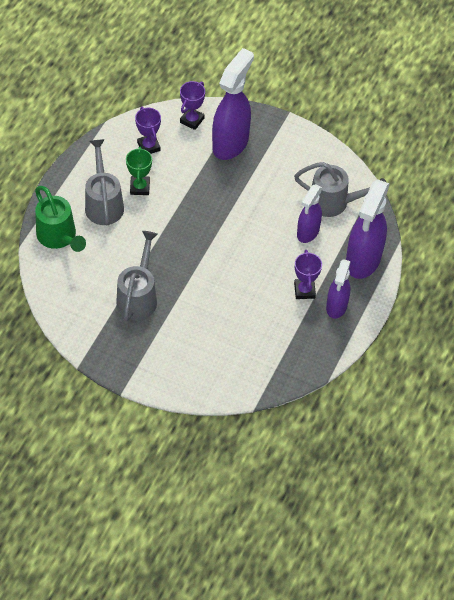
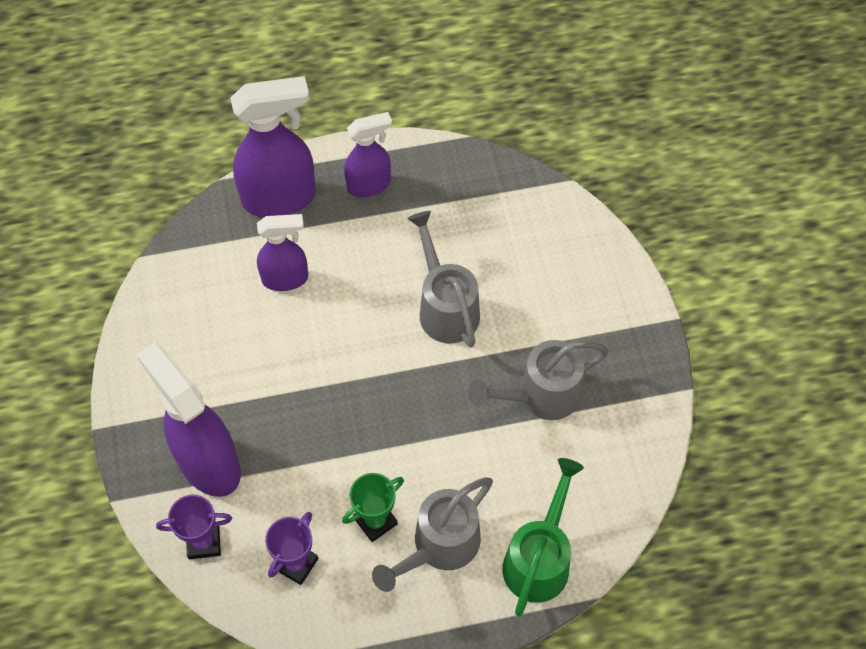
camera: 125 degrees left, 5 degrees up
purple spray bottle [212,48,254,160] -> purple spray bottle turned 60 degrees clockwise [136,343,241,497]
grey watering can [294,162,386,217] -> grey watering can moved to [407,211,480,347]
purple trophy [294,250,322,299] -> none

